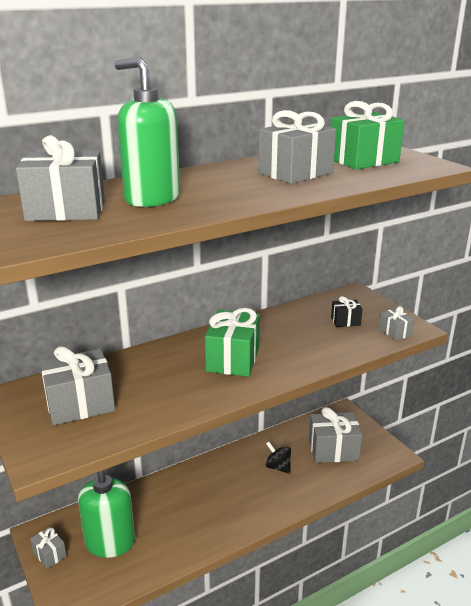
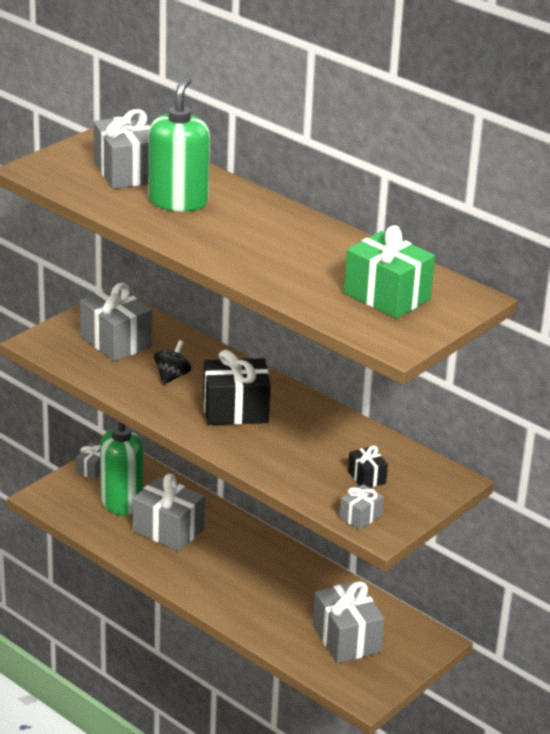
camera: 70 degrees right, 5 degrees up
green gift [205,308,260,377] -> black gift [203,350,271,425]
grey gift [258,110,336,184] -> grey gift moved to [133,474,205,551]
black spinning top [266,442,291,474] -> black spinning top moved to [154,340,192,385]

